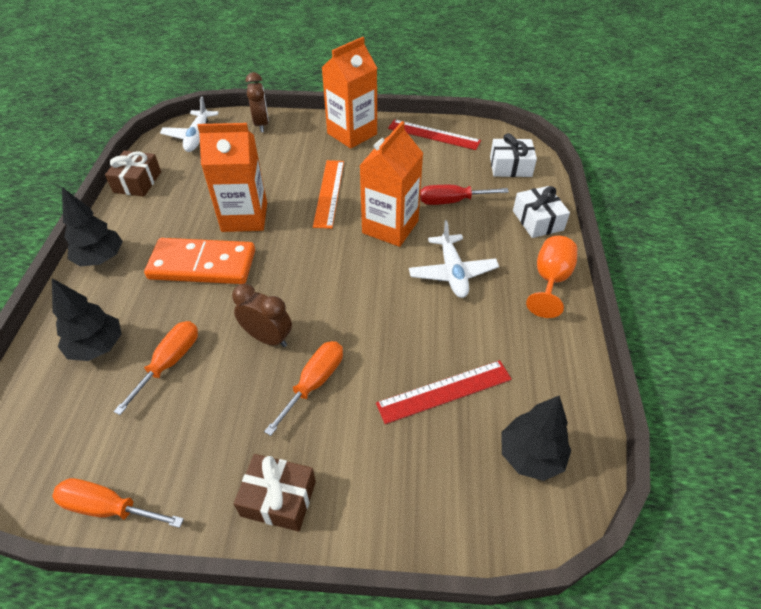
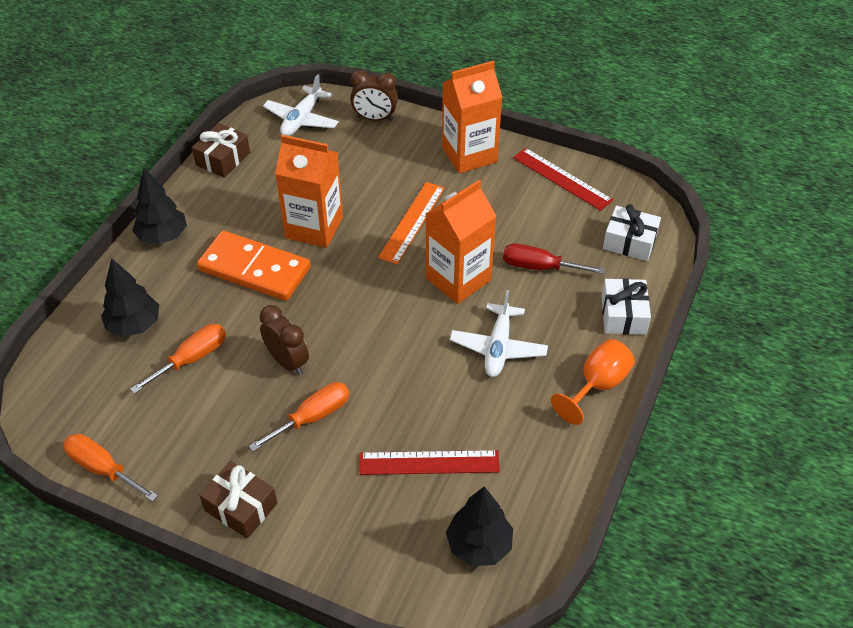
camera: 20 degrees right, 0 degrees up
brown clock [246,72,269,132] -> brown clock turned 90 degrees clockwise [350,70,398,121]

